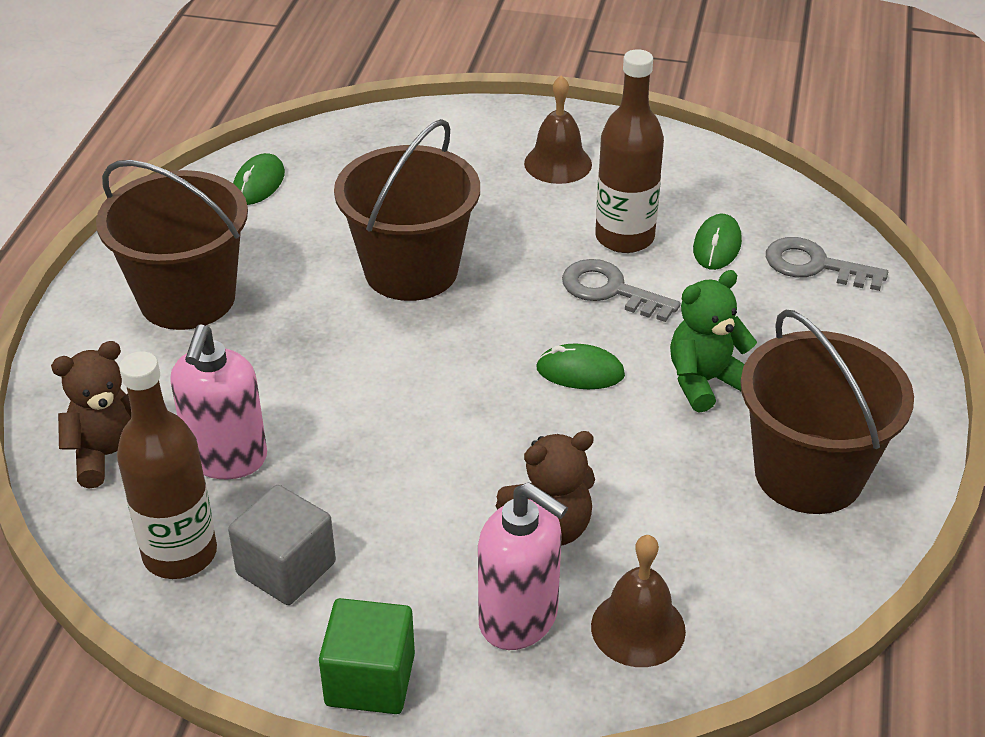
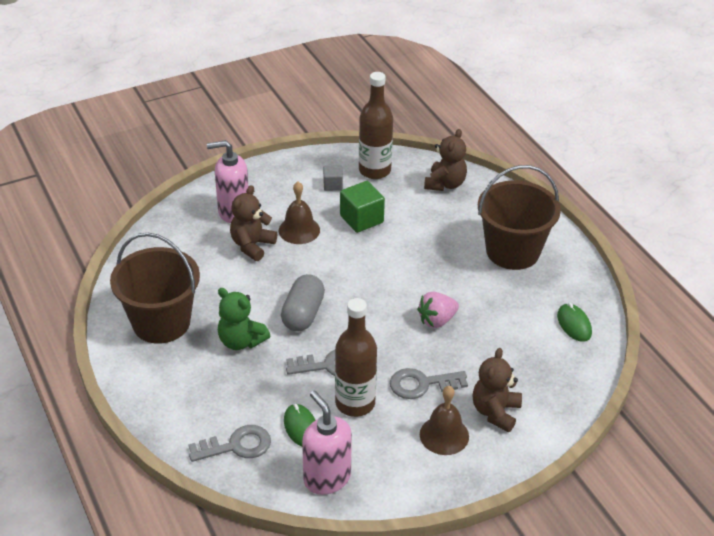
camera: 140 degrees right, 0 degrees up
pink soap dispenser [170,324,267,479] -> pink soap dispenser moved to [302,391,352,495]
grey cube [228,485,336,605] -> grey cube [323,165,343,191], size x0.58
green cube [319,598,415,714] -> green cube moved to [340,181,385,233]
brown bucket [334,119,480,301] -> pink strawberry [417,291,459,328]
green mouse [536,344,625,389] -> grey capsule [281,274,325,331]
brown bell [591,535,686,667] -> brown bell moved to [279,182,320,244]
green teddy bear [670,270,757,412] -> green teddy bear turned 105 degrees clockwise [218,288,270,350]
none -> grey key [390,368,468,399]
none -> brown teddy bear [472,348,522,432]

